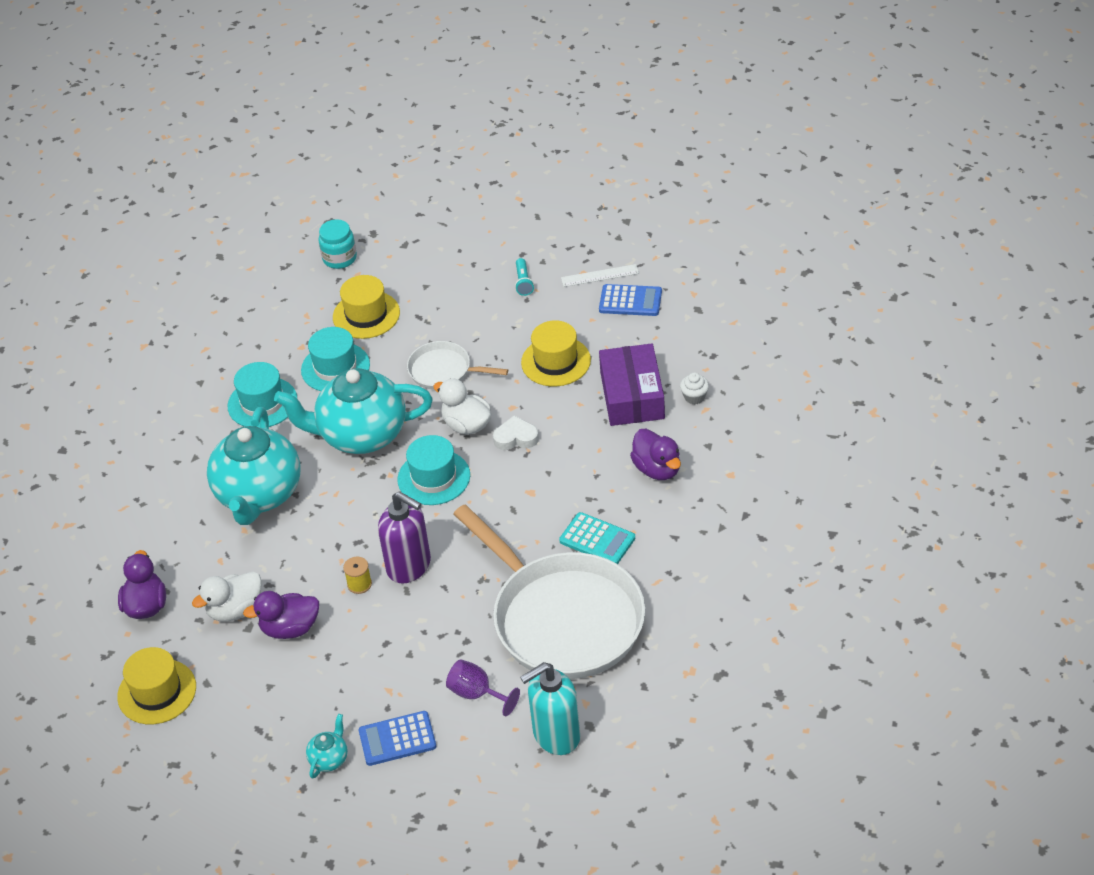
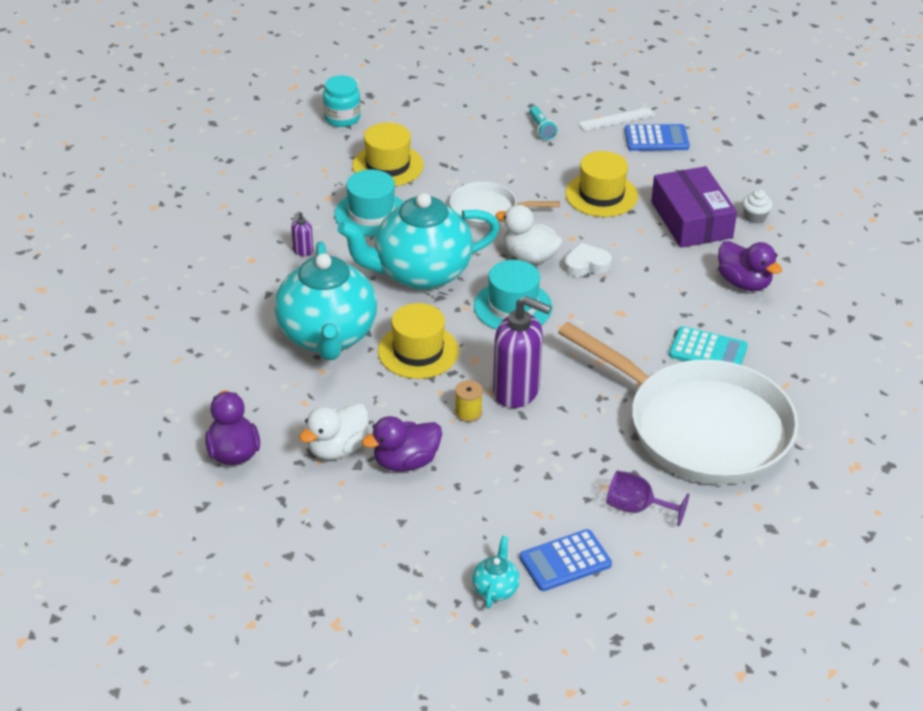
camera: 15 degrees left, 5 degrees down
yellow hat [117,647,196,724] -> yellow hat moved to [378,303,459,379]
turquoise hat [228,362,297,428] -> purple soap dispenser [291,211,313,256]
turquoise soap dispenser [520,662,580,755] -> none

